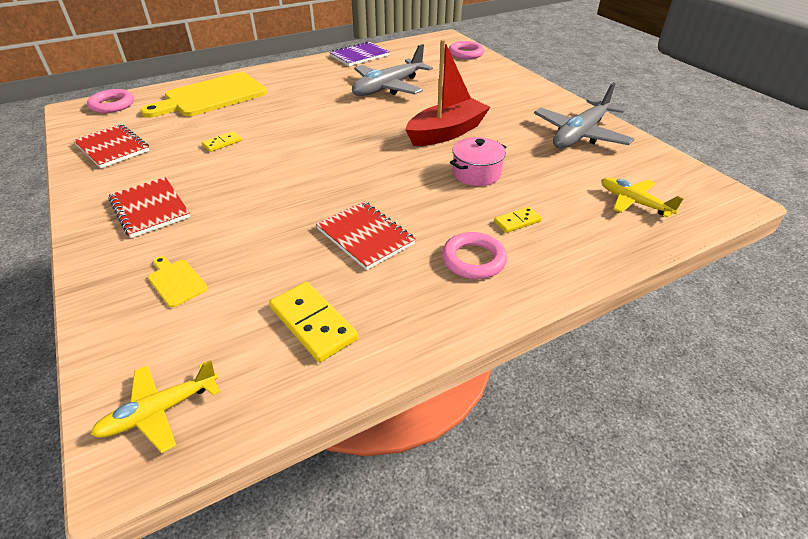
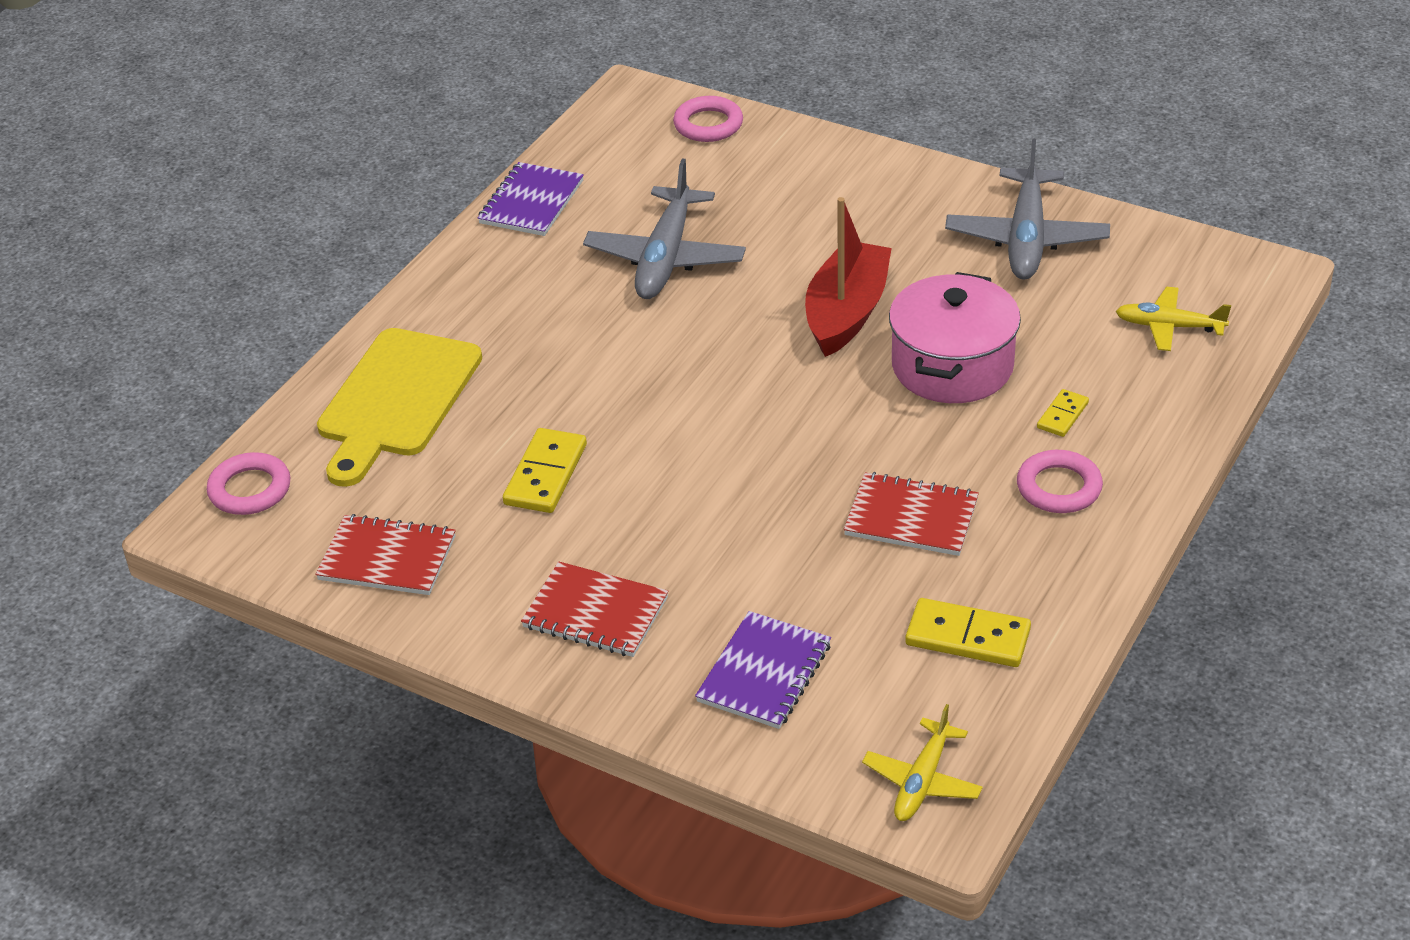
camera: 30 degrees left, 0 degrees up
yellow cutting board [148,256,208,308] -> purple notebook [695,611,831,729]
yellow domino [202,131,242,152] -> yellow domino [503,428,587,513], size x1.74
pink pot [450,137,506,186] -> pink pot [889,272,1021,403], size x1.64

